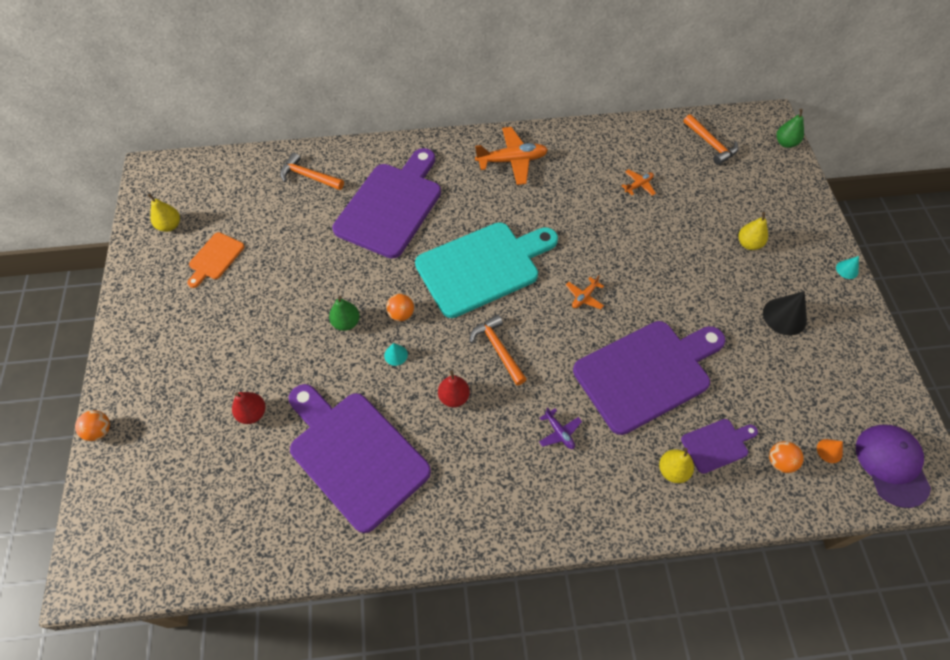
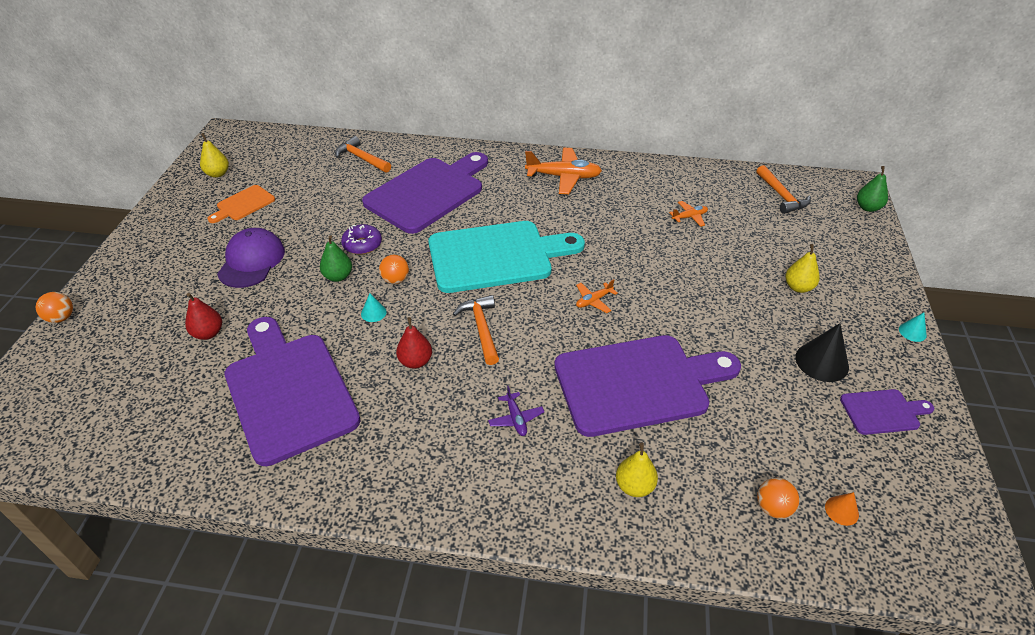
camera: 15 degrees right, 15 degrees down
purple cutting board [681,419,758,474] -> purple cutting board moved to [840,389,934,435]
purple cap [856,425,931,508] -> purple cap moved to [217,228,285,288]
none -> purple donut [341,224,382,255]

